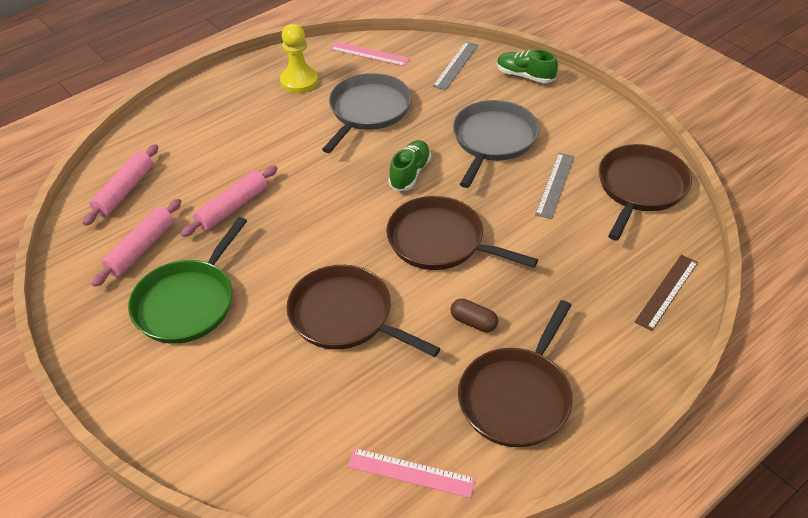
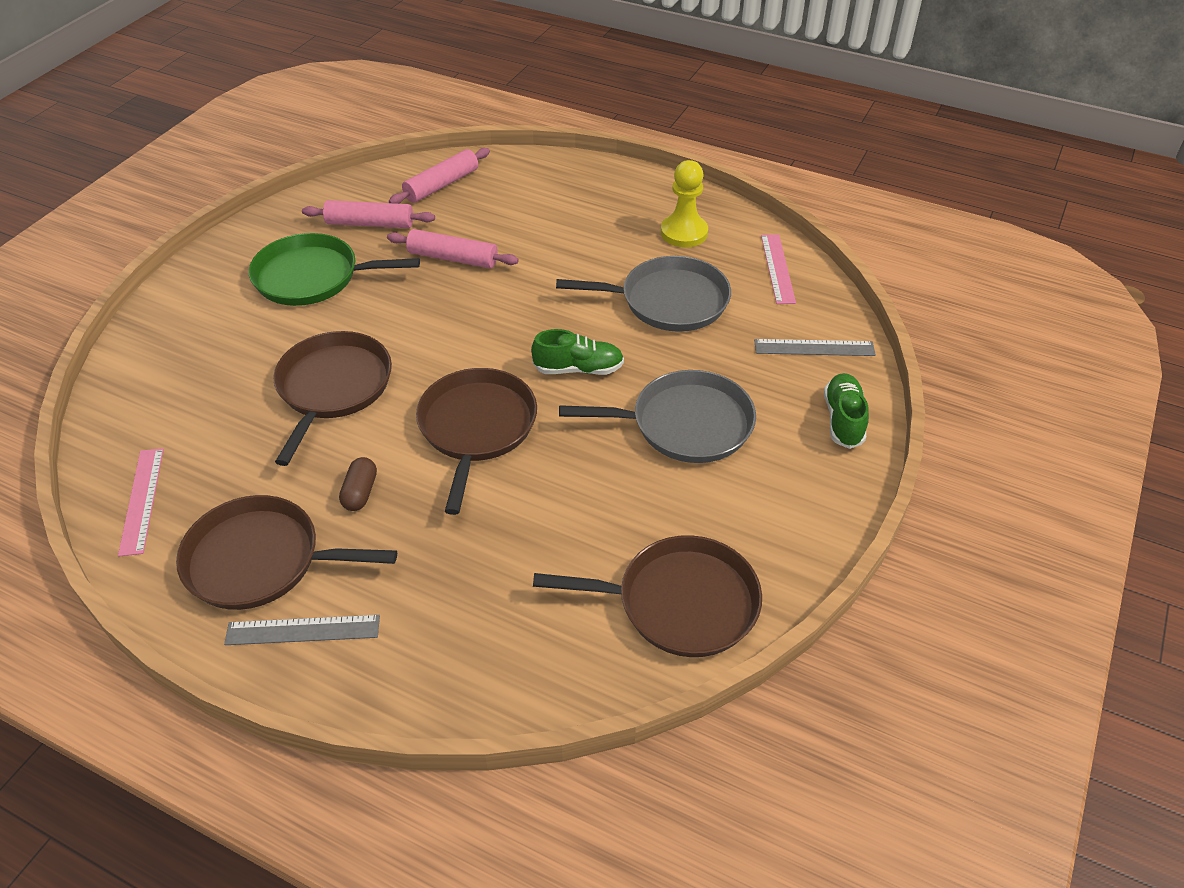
camera: 65 degrees right, 0 degrees up
pink rolling pin [83,144,158,226] -> pink rolling pin turned 45 degrees counterclockwise [389,148,490,204]
grey ruler [535,153,574,219] -> grey ruler moved to [224,615,380,645]
brown ruler [635,255,698,331] -> none

